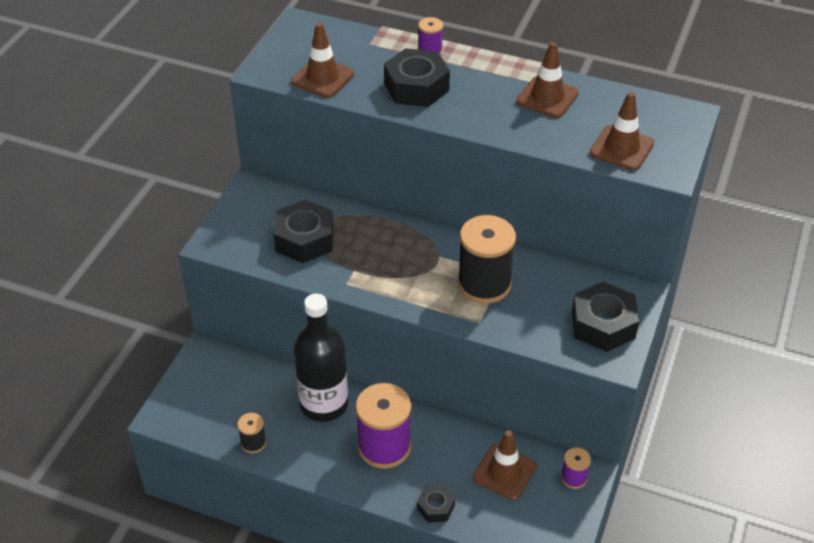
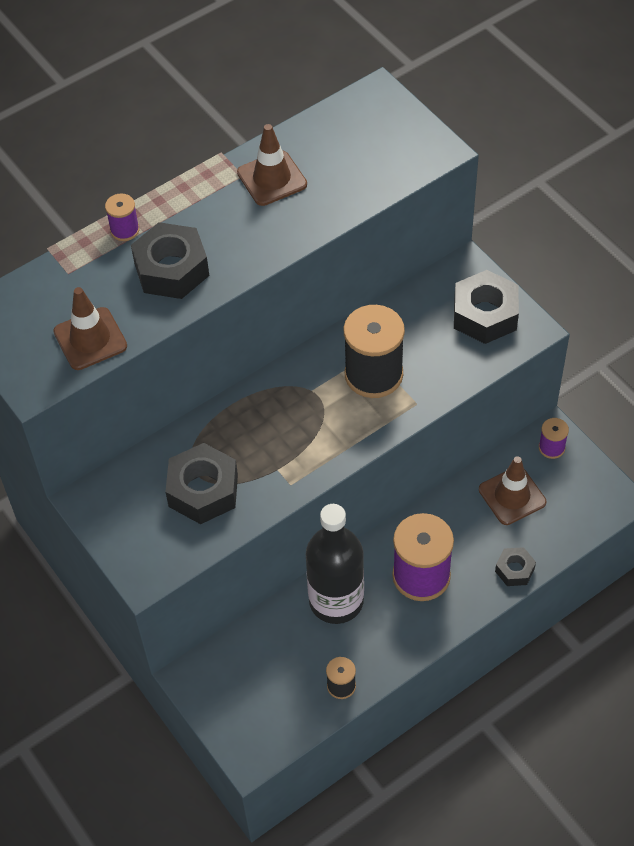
camera: 55 degrees left, 10 degrees up
brown traffic cone [590,92,654,171] -> none

